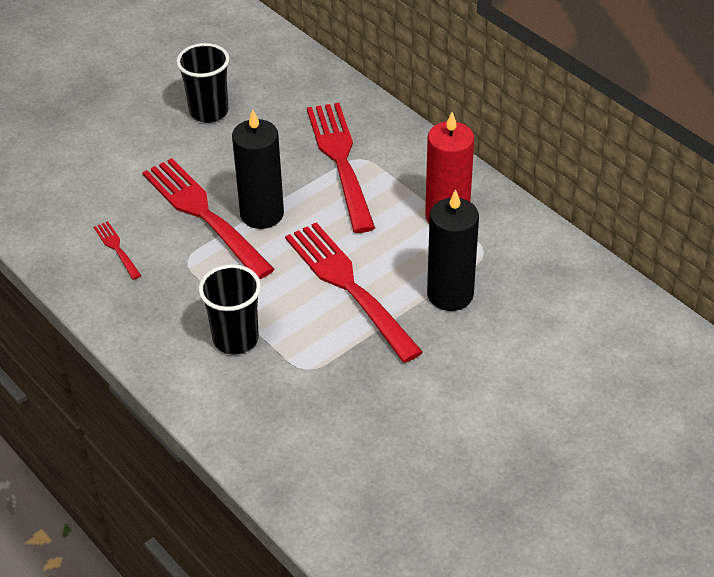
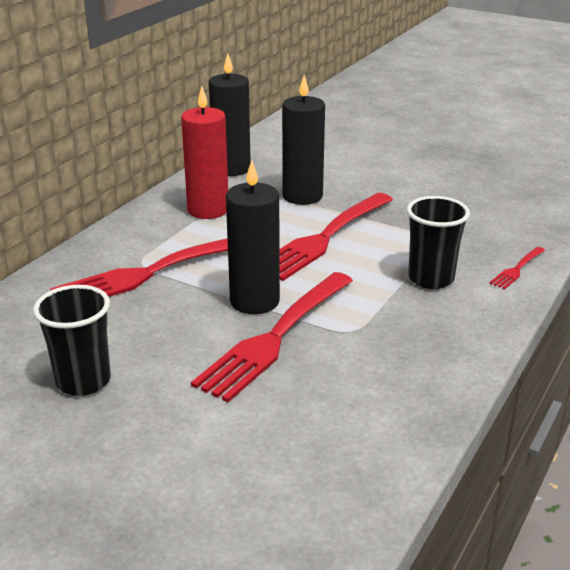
camera: 110 degrees left, 15 degrees down
red fork [94,221,141,280] -> red fork moved to [489,247,545,289]
none -> black candle [209,53,251,176]

